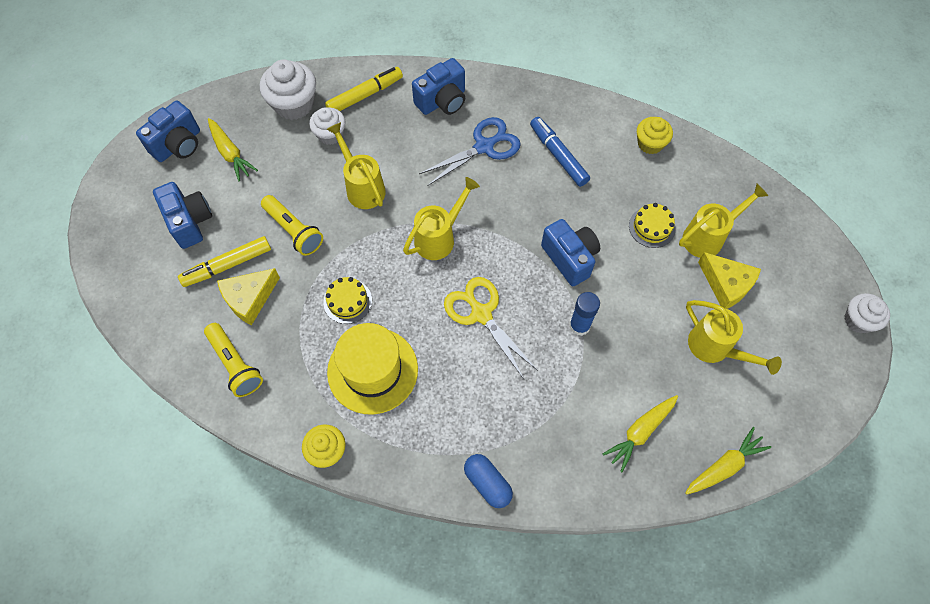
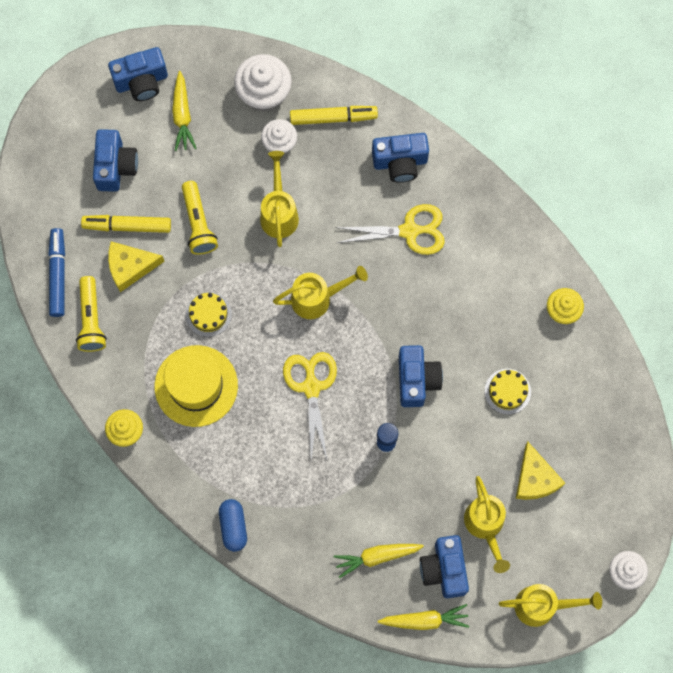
camera: 30 degrees right, 10 degrees up
blue scissors [419,117,521,186] -> yellow scissors [335,204,445,255]
blue marker [530,117,590,187] -> blue marker moved to [48,228,65,317]
yellow watering can [679,184,768,258] -> yellow watering can moved to [499,584,602,627]
none -> blue camera [420,535,469,598]

